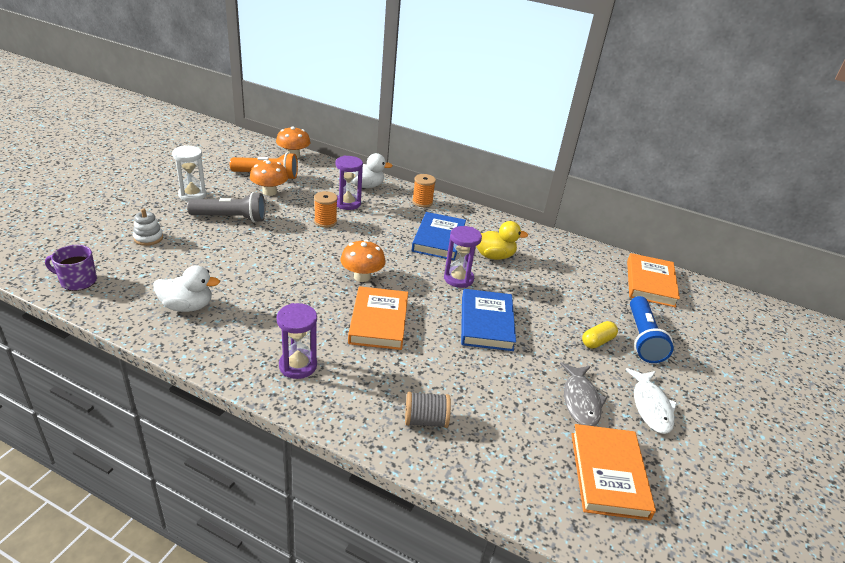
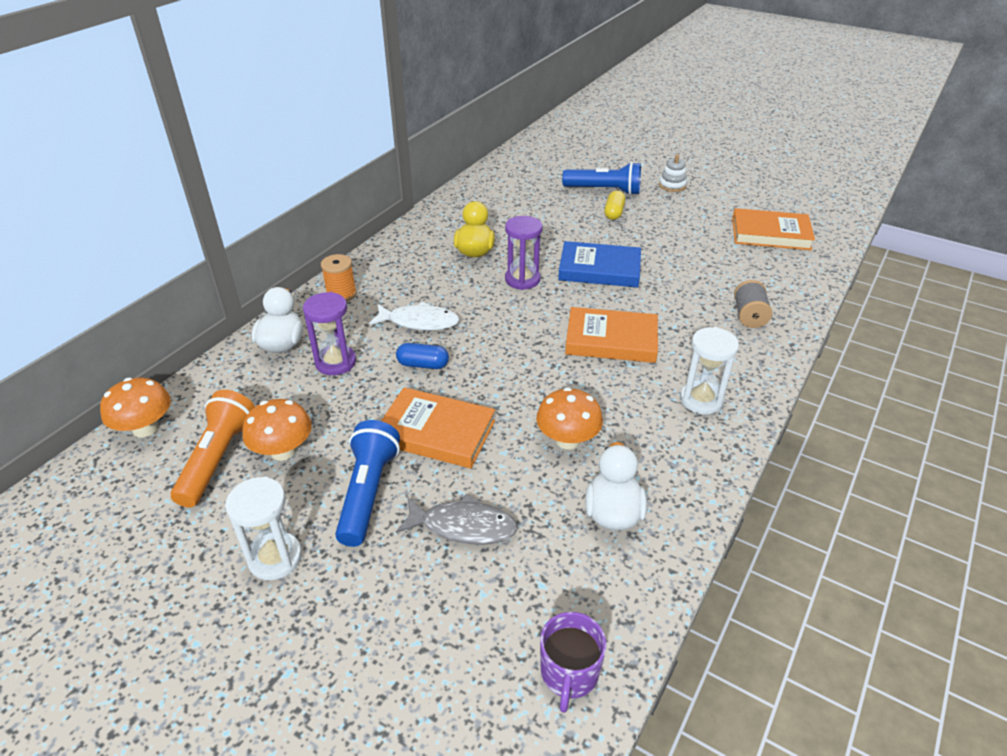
camera: 80 degrees left, 5 degrees up
white stacking toy [133,208,163,246] -> white stacking toy moved to [659,154,687,192]
grey flashlight [187,192,265,223] -> blue flashlight [335,420,400,547]
purple hourglass [277,303,317,379] -> white hourglass [680,327,739,414]
orange spool [314,191,338,228] -> none
orange mushroom [340,240,385,282] -> orange mushroom moved to [536,387,603,449]
blue book [412,212,466,260] -> none
grey fish [560,362,607,426] -> grey fish moved to [396,494,518,545]
yellow capsule [582,321,618,349] -> yellow capsule turned 45 degrees clockwise [604,191,625,220]
white fish [626,368,677,434] -> white fish moved to [369,302,460,330]
orange book [627,253,680,308] -> orange book moved to [381,387,495,468]
none -> blue capsule [396,343,449,369]

